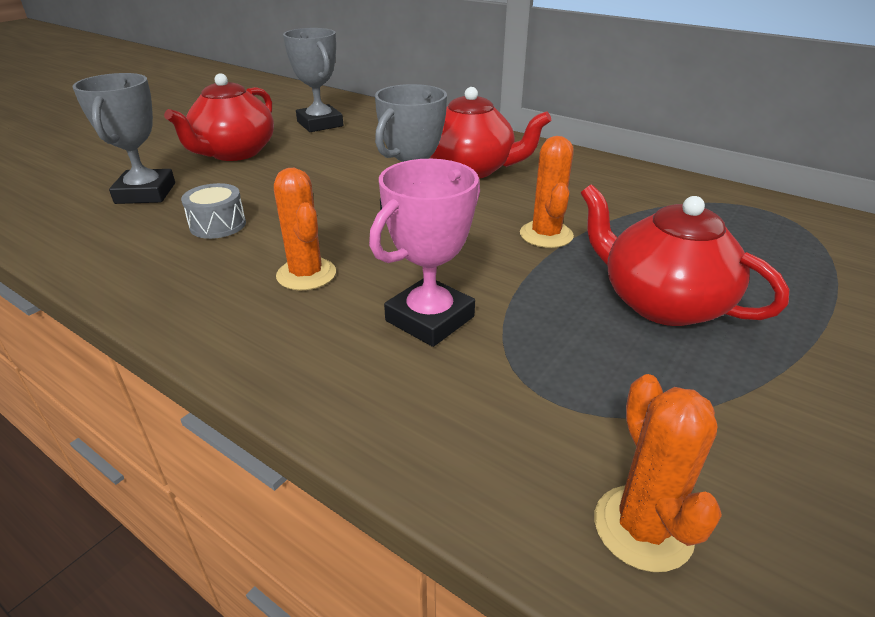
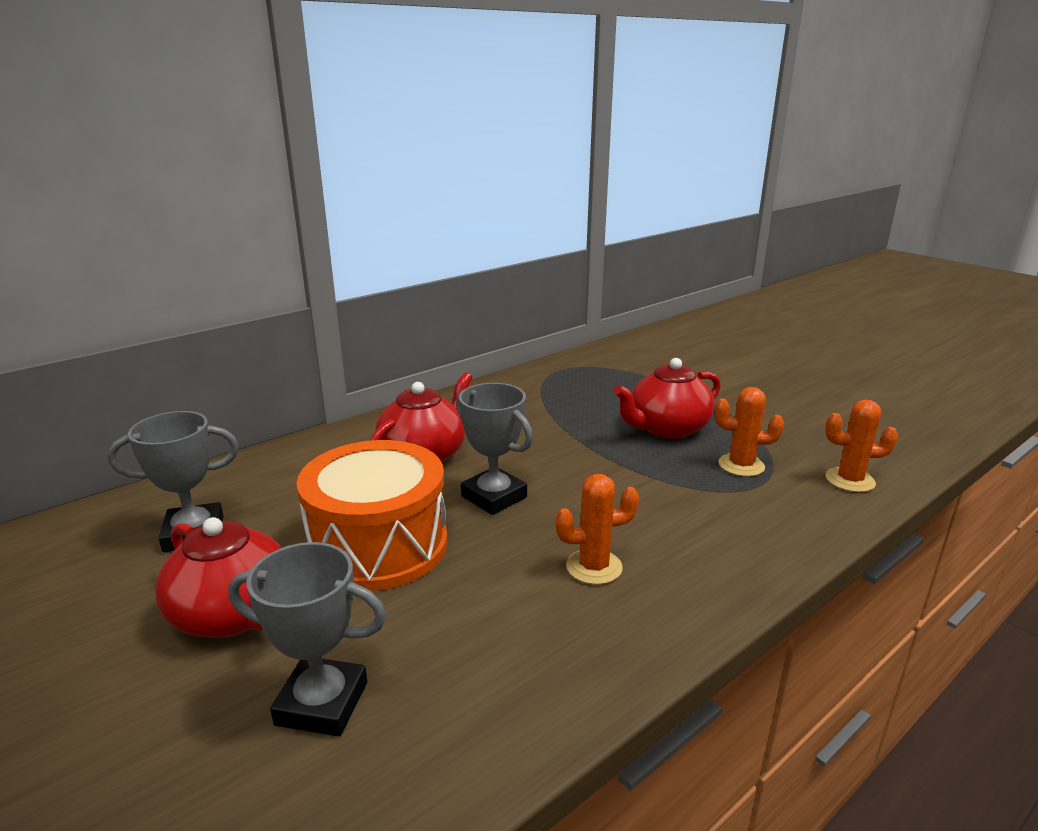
camera: 75 degrees left, 10 degrees down
grey drum [181,183,246,239] -> none
pink trophy [369,159,480,347] -> none
orange cactus [520,136,574,248] -> orange cactus moved to [715,387,784,477]
none -> orange drum [296,440,448,591]

